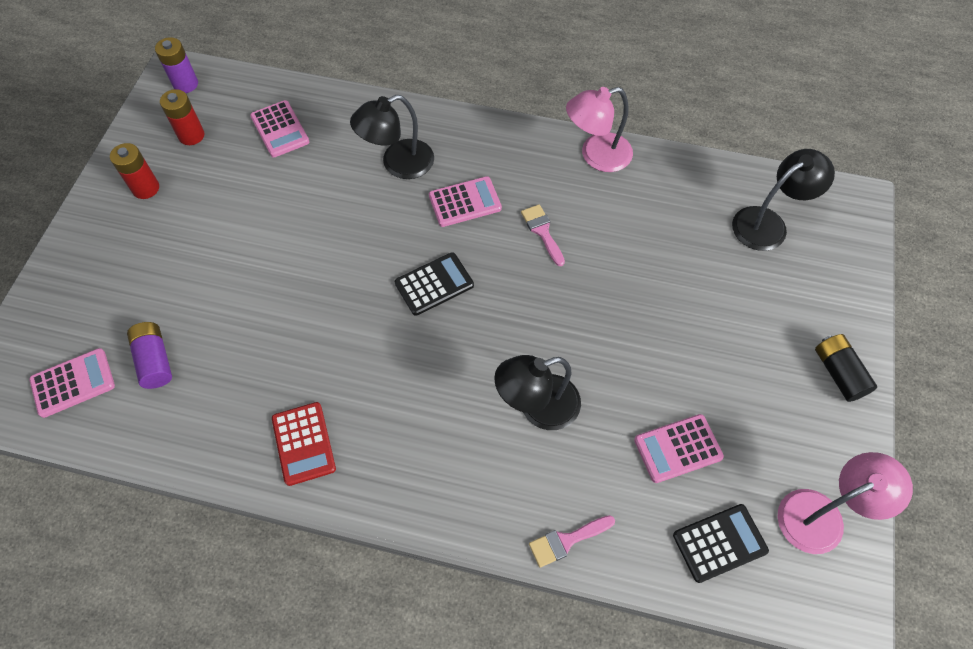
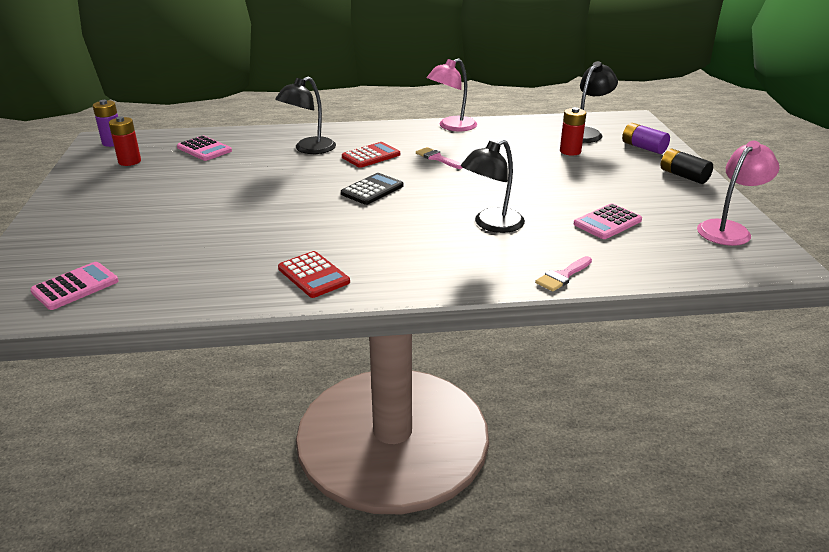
camera: 20 degrees left, 30 degrees down
red battery [110,143,159,199] -> red battery moved to [560,107,586,155]
purple battery [127,322,172,389] -> purple battery moved to [622,123,670,154]
pink calculator [429,176,502,227] -> red calculator [342,142,400,168]
black calculator [673,504,769,583] -> none

